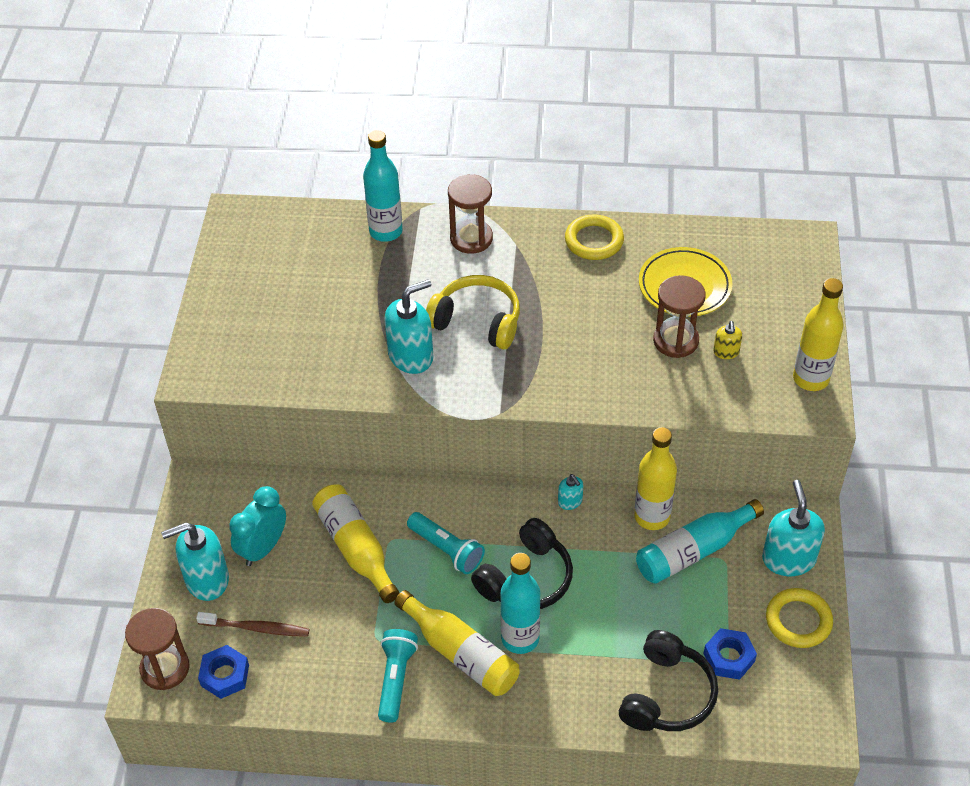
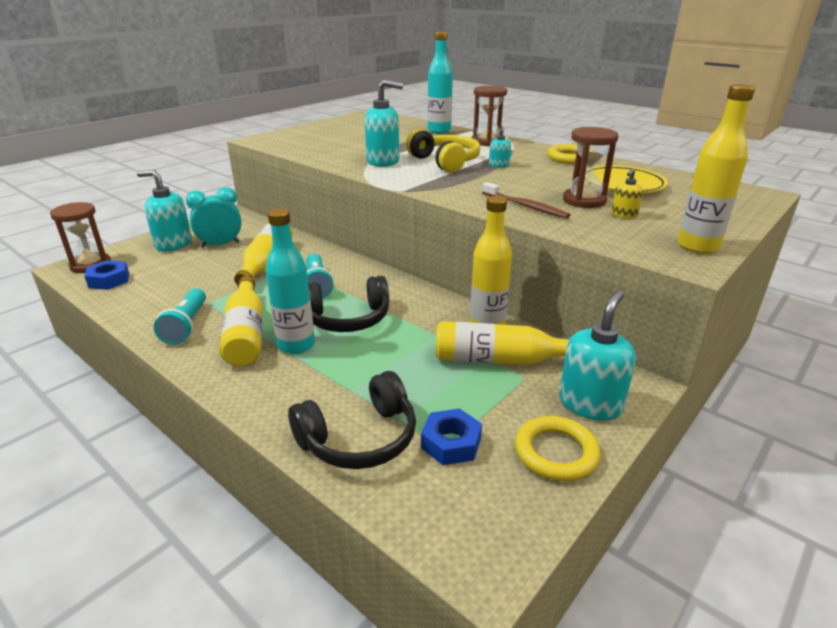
camera: 35 degrees right, 20 degrees down
brown toothbrush [196,612,310,637] -> brown toothbrush moved to [482,182,570,219]
turquoise flashlight [378,629,418,723] -> turquoise flashlight turned 135 degrees clockwise [154,288,206,345]
turquoise soap dispenser [558,474,583,510] -> turquoise soap dispenser moved to [489,127,511,168]
turquoise bottle [636,499,764,584] -> yellow bottle [436,321,569,365]

